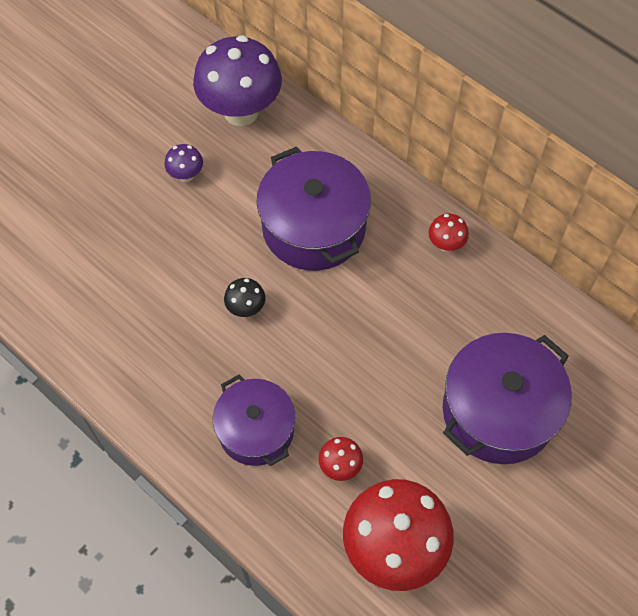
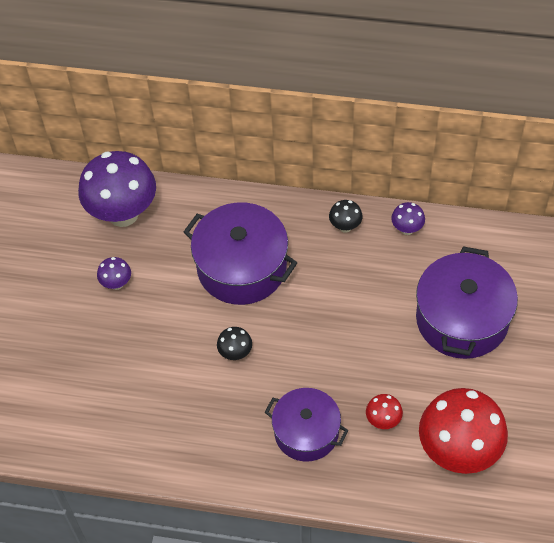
camera: 30 degrees left, 5 degrees down
red mushroom [428,214,469,252] -> black mushroom [329,200,363,233]
none -> purple mushroom [391,202,425,235]

